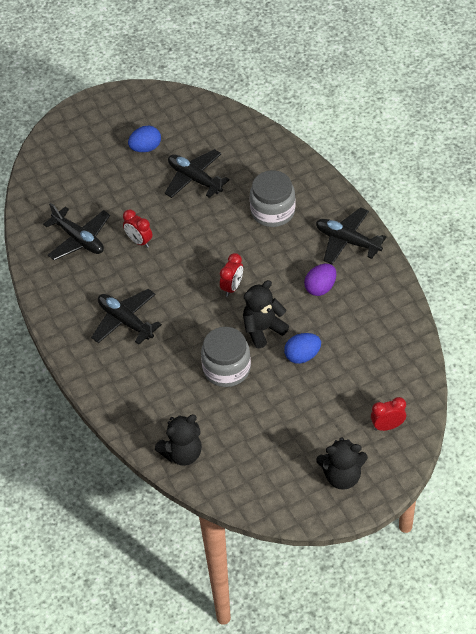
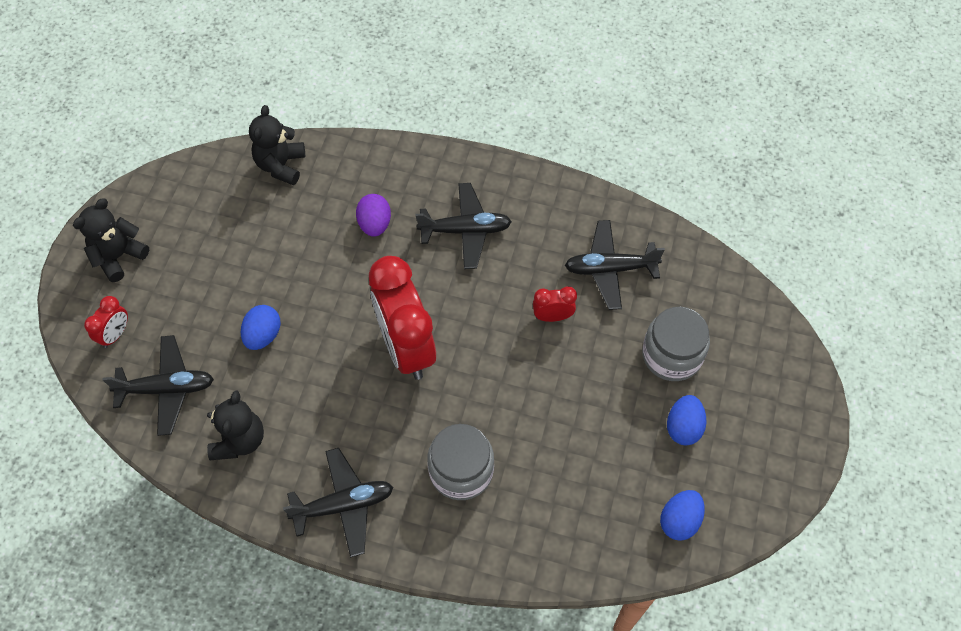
camera: 130 degrees right, 10 degrees up
black plane [165,149,230,198] -> black plane moved to [103,335,214,436]
grey jar [201,327,251,387] -> grey jar moved to [642,307,710,381]
red clock [220,253,243,296] -> red clock [369,256,436,380], size x2.25
black teddy bear [243,280,289,348] -> black teddy bear moved to [207,390,264,460]
purple egg [304,264,336,296] -> purple egg moved to [356,194,391,237]
none -> blue egg [660,490,705,541]

